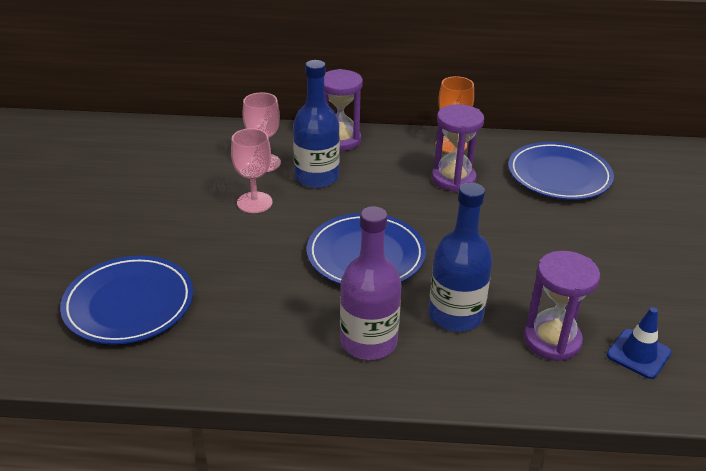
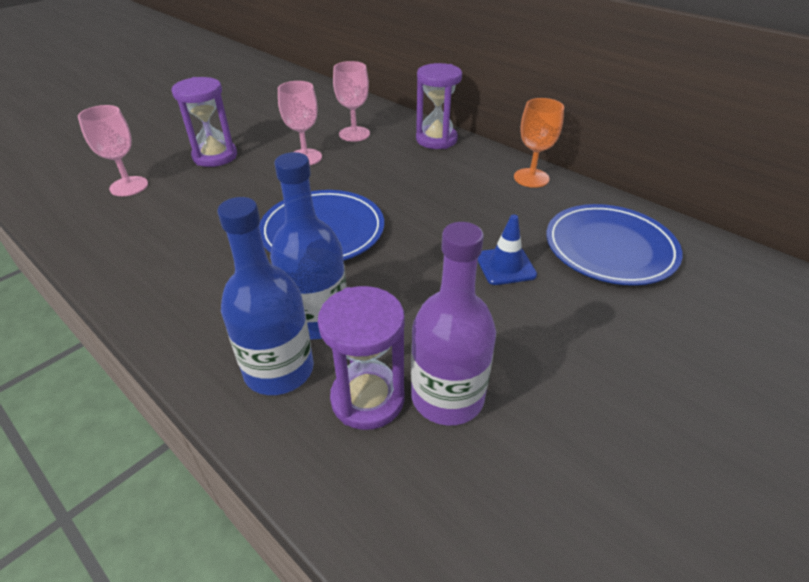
camera: 40 degrees right, 5 degrees up
blue plate [60,256,193,345] -> pink goblet [78,105,148,196]
blue bottle [293,60,340,188] -> blue bottle moved to [217,197,314,395]
purple bottle [340,206,402,360] -> purple bottle moved to [411,222,496,425]
purple hourglass [432,104,484,192] -> purple hourglass moved to [171,77,237,167]
blue traffic cone [607,307,672,379] -> blue traffic cone moved to [478,215,537,285]

